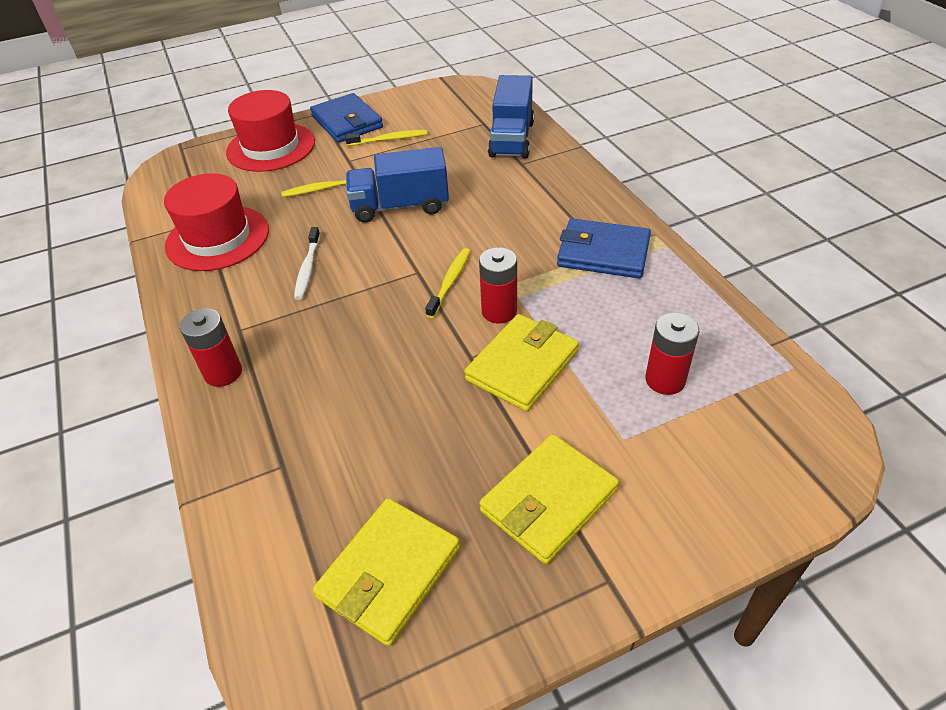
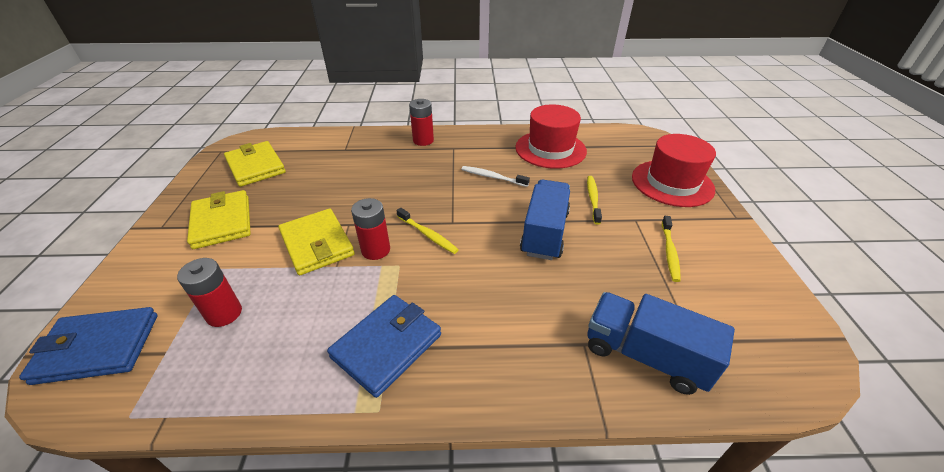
camera: 110 degrees right, 5 degrees down
blue wallet [310,93,383,143] -> blue wallet moved to [19,307,158,385]

